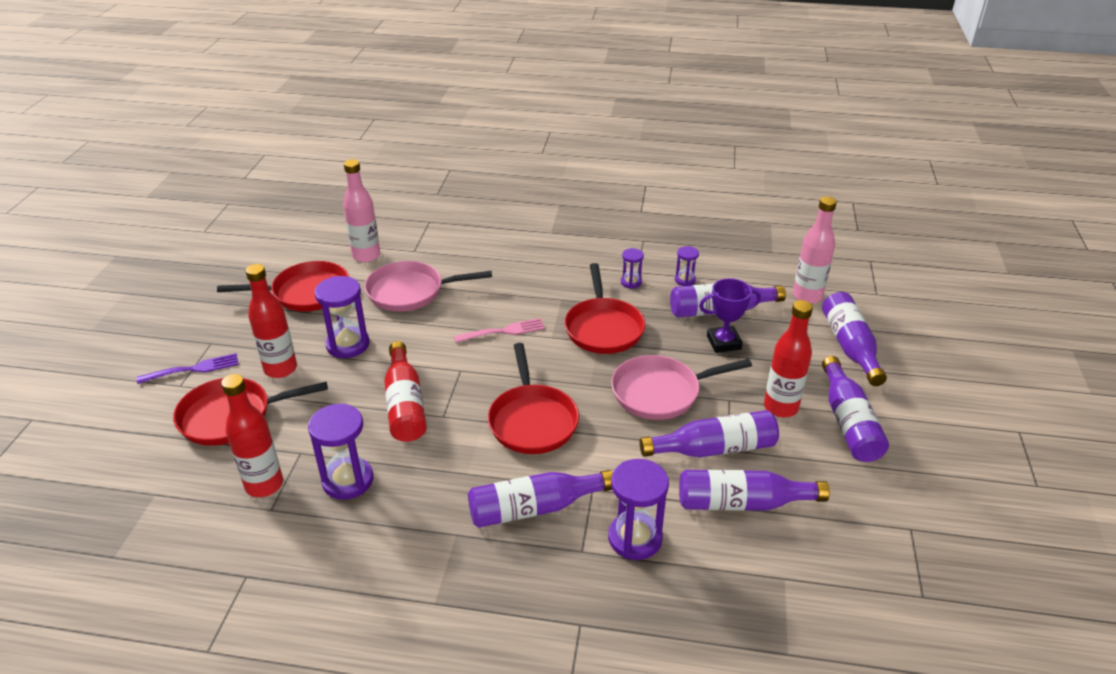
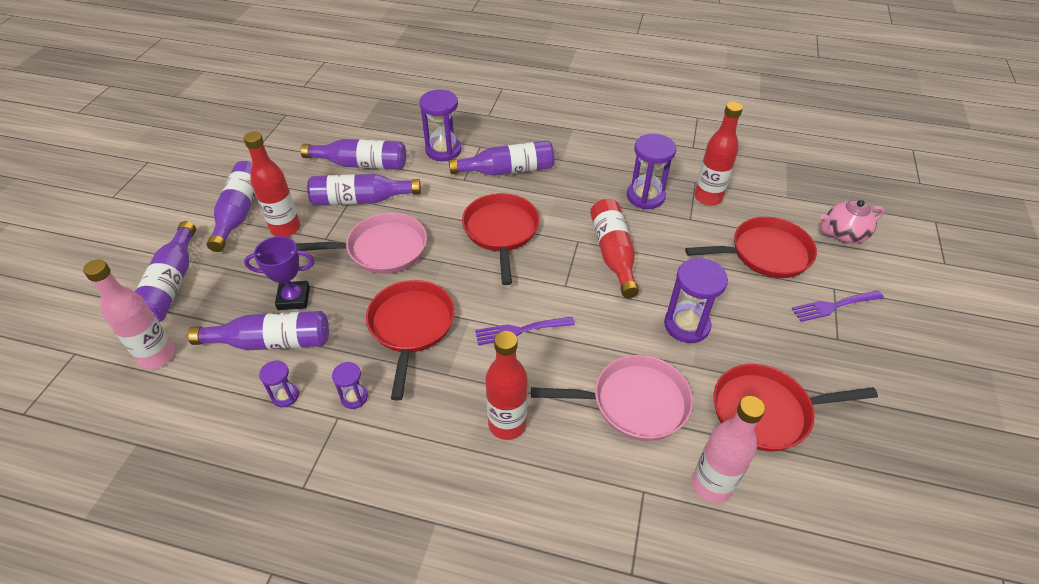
camera: 175 degrees left, 10 degrees up
red bottle [245,264,297,378] -> red bottle moved to [485,331,528,440]
pink fork [454,318,545,343] -> purple fork [475,317,575,345]
none -> pink teapot [820,200,884,243]

